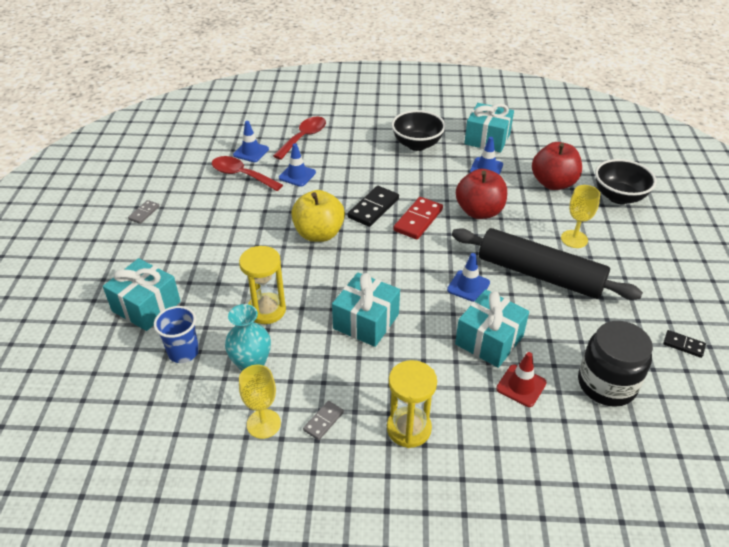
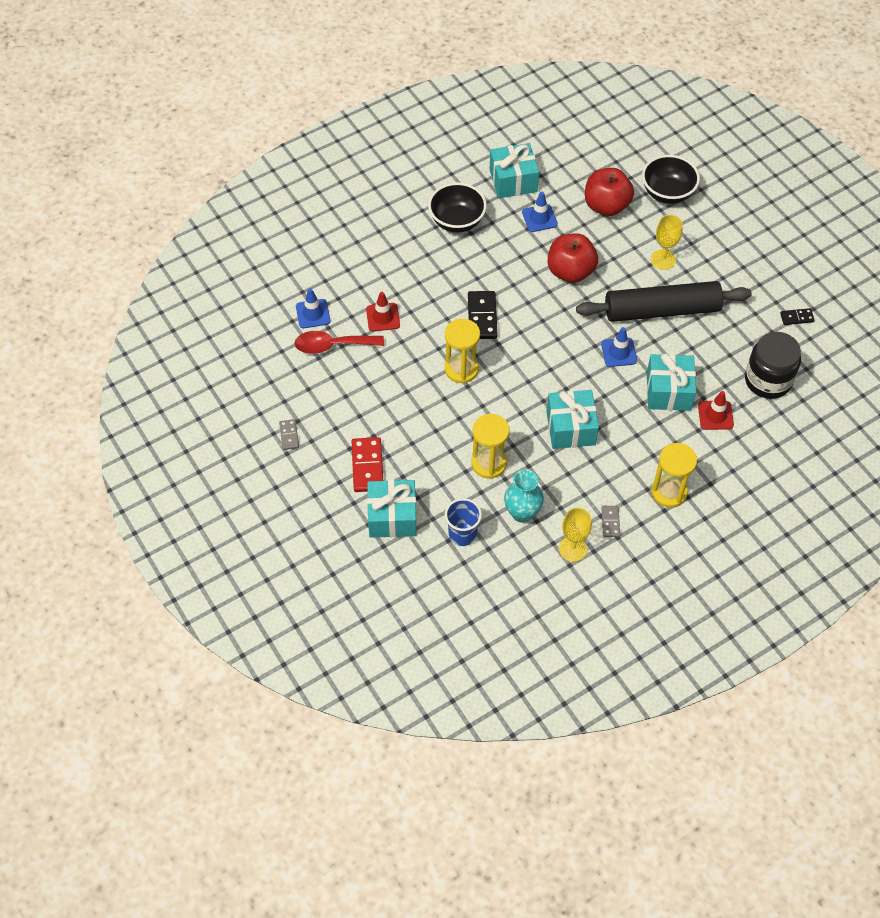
camera: 35 degrees left, 15 degrees up
red spoon [273,117,326,160] -> none
blue traffic cone [279,143,316,187] -> red traffic cone [366,292,400,332]
yellow apple [291,190,345,242] -> yellow hourglass [445,319,480,384]
red domino [393,197,443,240] -> red domino moved to [352,437,383,492]

